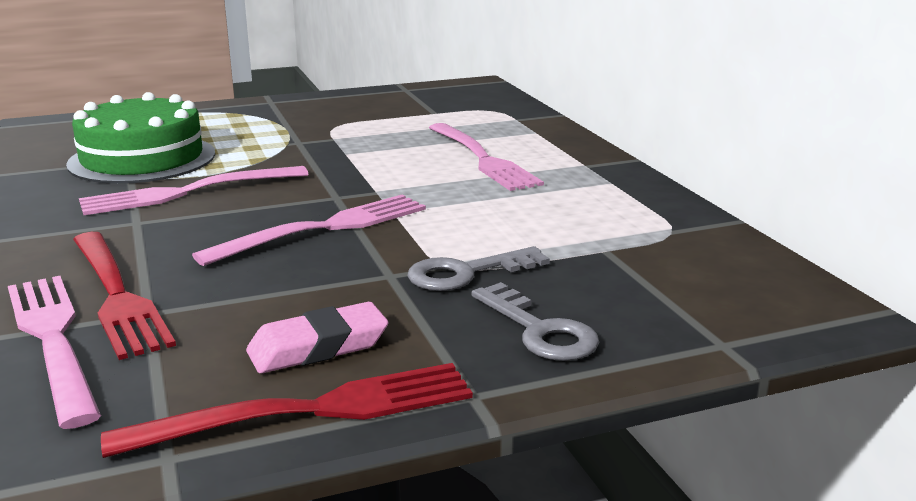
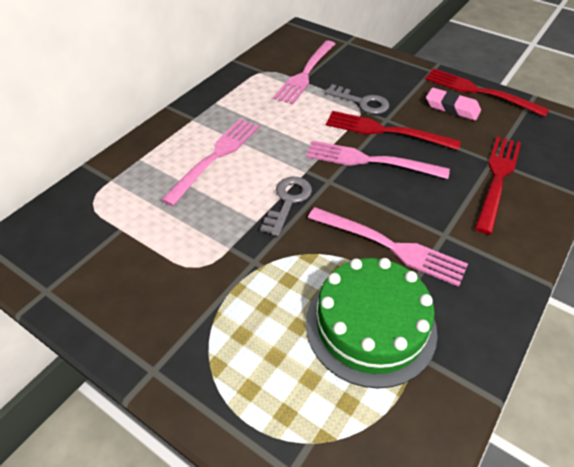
camera: 125 degrees left, 25 degrees up
pink fork [8,276,101,429] -> pink fork moved to [273,40,335,104]
grey key [472,282,599,361] -> grey key moved to [260,176,312,236]
none -> red fork [326,111,461,150]

